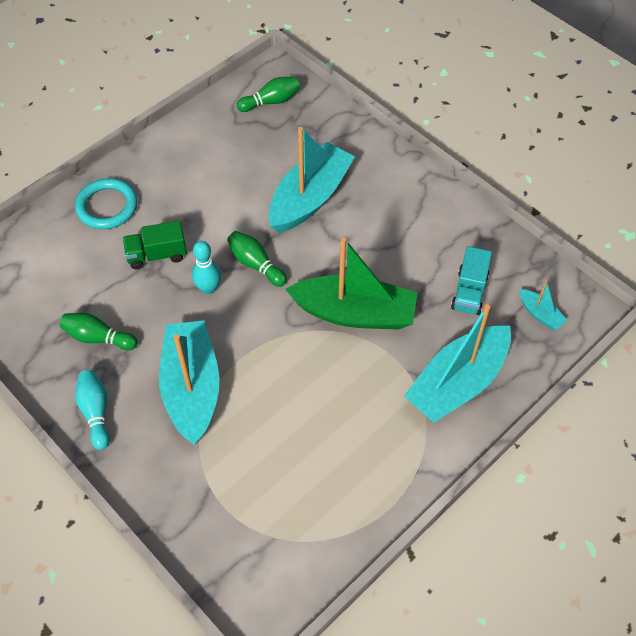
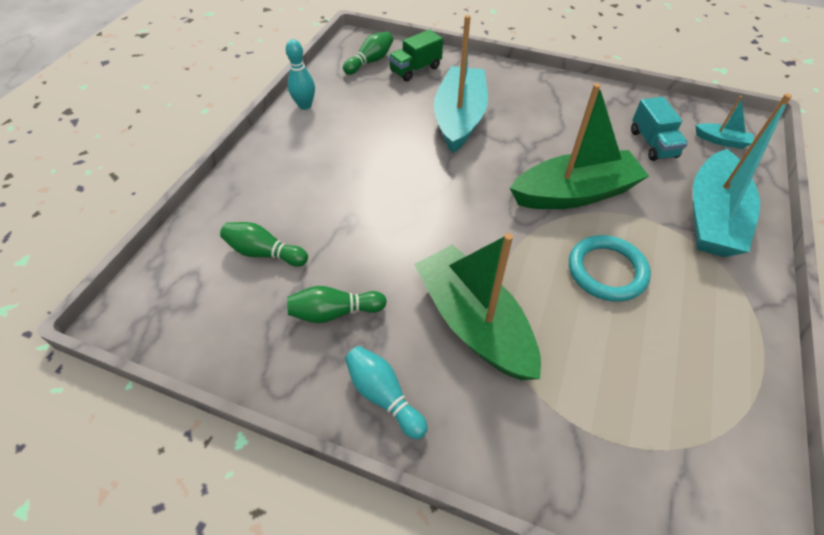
camera: 25 degrees left, 5 degrees down
turquoise ring [75,178,138,229] -> turquoise ring moved to [569,235,651,302]
green truck [123,220,187,269] -> green truck moved to [389,29,443,82]
turquoise boat [159,320,220,445] -> green boat [414,233,541,380]
turquoise bowling pin [192,241,221,294] -> turquoise bowling pin moved to [286,39,315,110]
green bowling pin [227,231,287,287] -> green bowling pin moved to [220,222,308,266]

